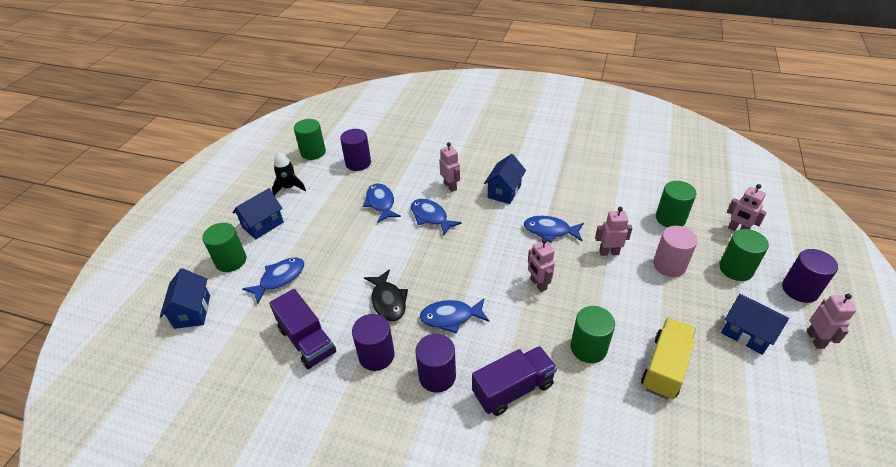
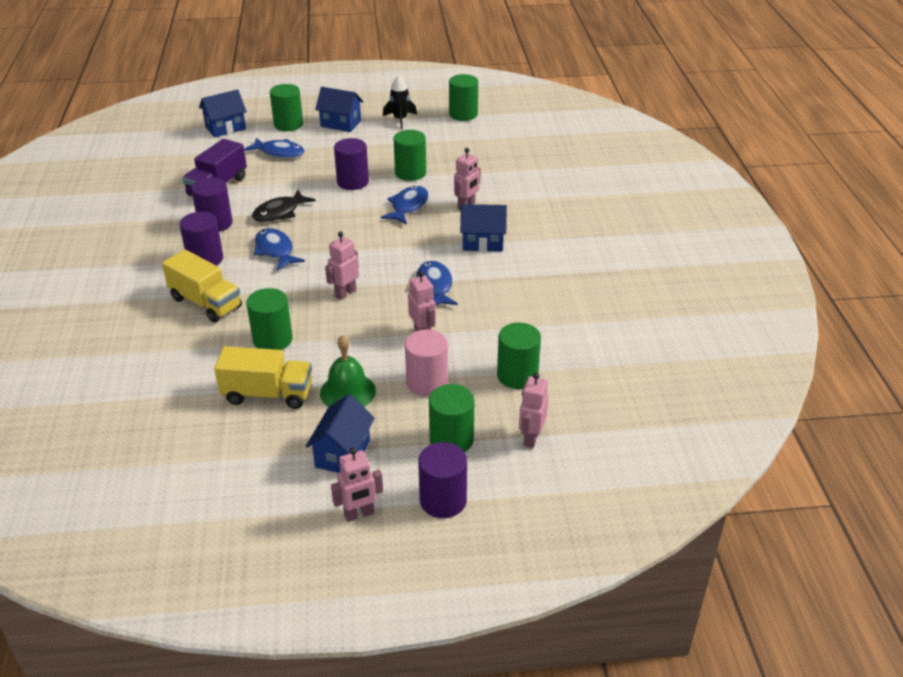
camera: 65 degrees right, 5 degrees down
purple cylinder [340,129,371,171] -> purple cylinder moved to [334,138,369,190]
blue fish [363,183,401,223] -> green cylinder [393,130,426,181]
purple truck [472,346,557,416] -> yellow truck [162,249,242,323]
none -> green bell [320,335,376,407]

